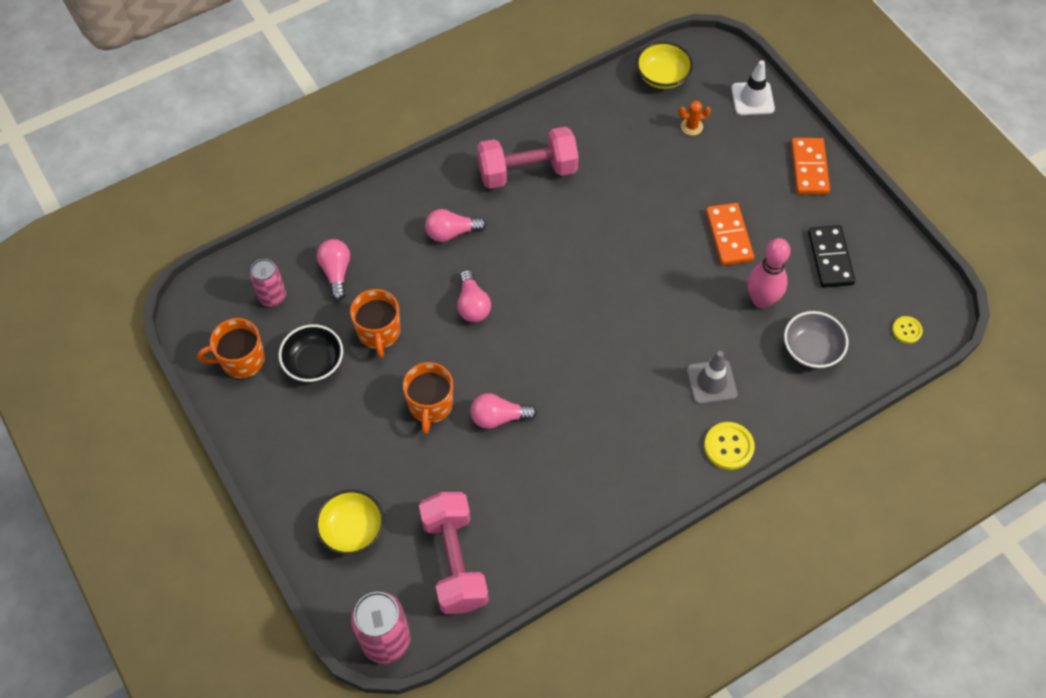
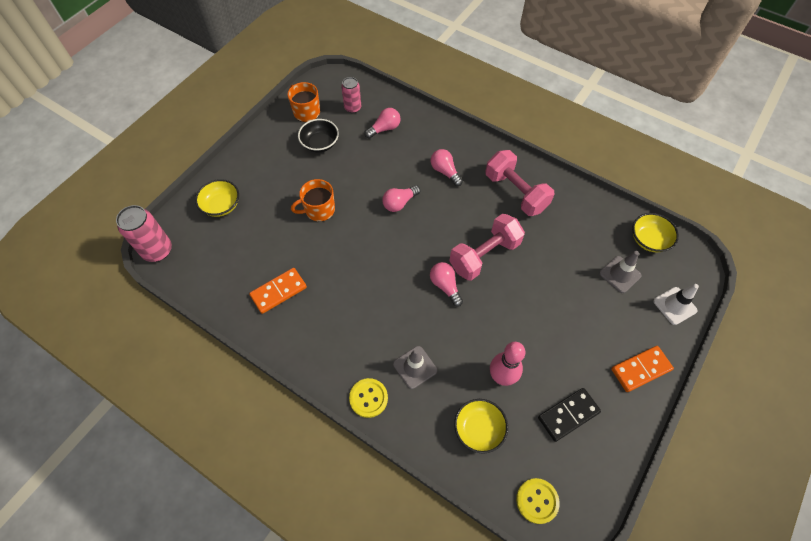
camera: 65 degrees right, 0 degrees up
orange mug [350,289,400,358] -> none
pink dumbbell [419,492,489,614] -> pink dumbbell moved to [449,214,525,281]
pink light bulb [470,393,537,429] -> pink light bulb moved to [430,262,463,307]
orange cactus [679,100,711,135] -> grey traffic cone [600,251,642,293]
orange domino [706,203,754,265] -> orange domino moved to [249,268,307,314]
grey bowl [784,311,848,369] -> yellow bowl [454,399,508,454]
yellow button [892,316,923,344] -> yellow button [516,478,560,524], size x1.61

